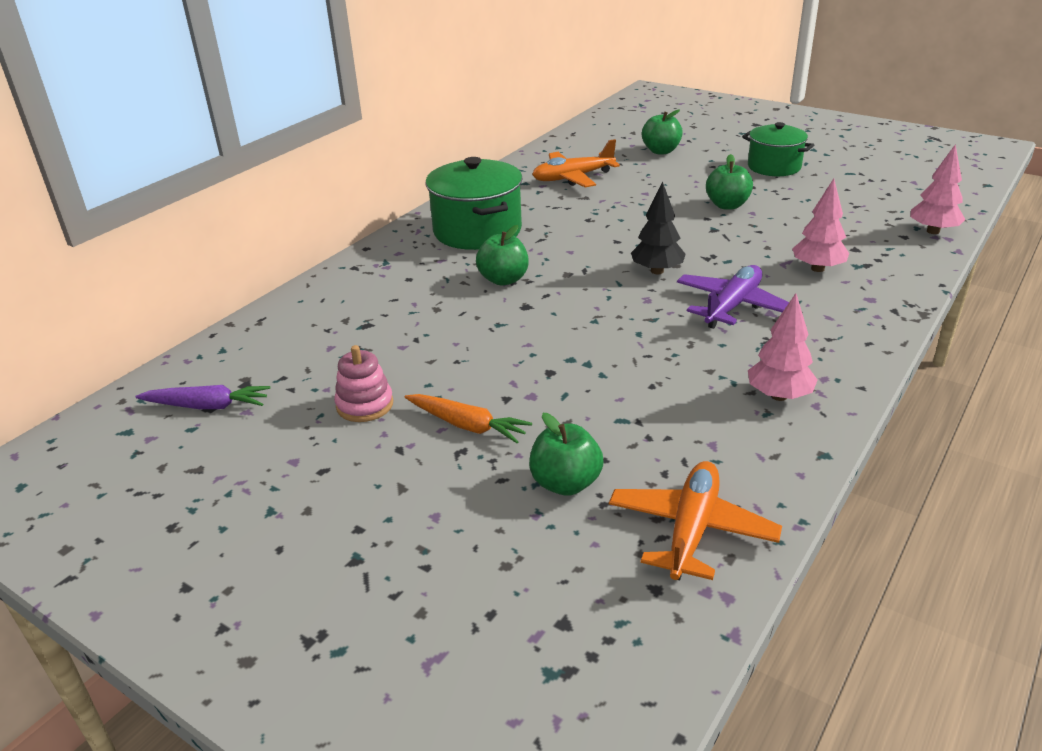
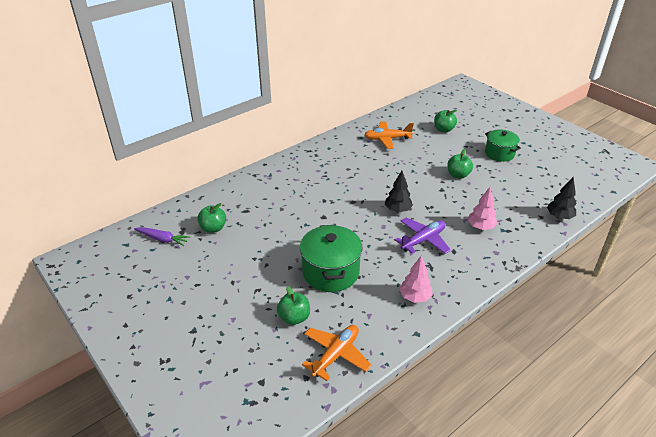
camera: 15 degrees right, 5 degrees up
pink stacking toy [334,345,393,422] -> none
orange carrot [405,394,532,443] -> none
green pot [426,157,523,250] -> green pot moved to [300,225,362,292]
green apple [476,225,529,286] -> green apple moved to [197,203,226,233]
pink tree [910,144,966,234] -> black tree [547,177,577,219]

